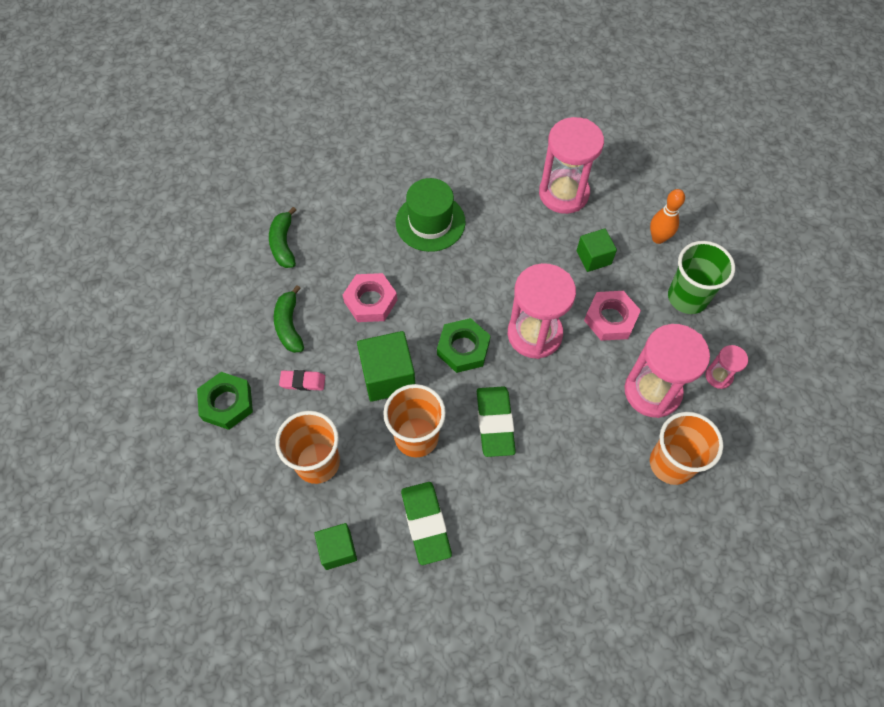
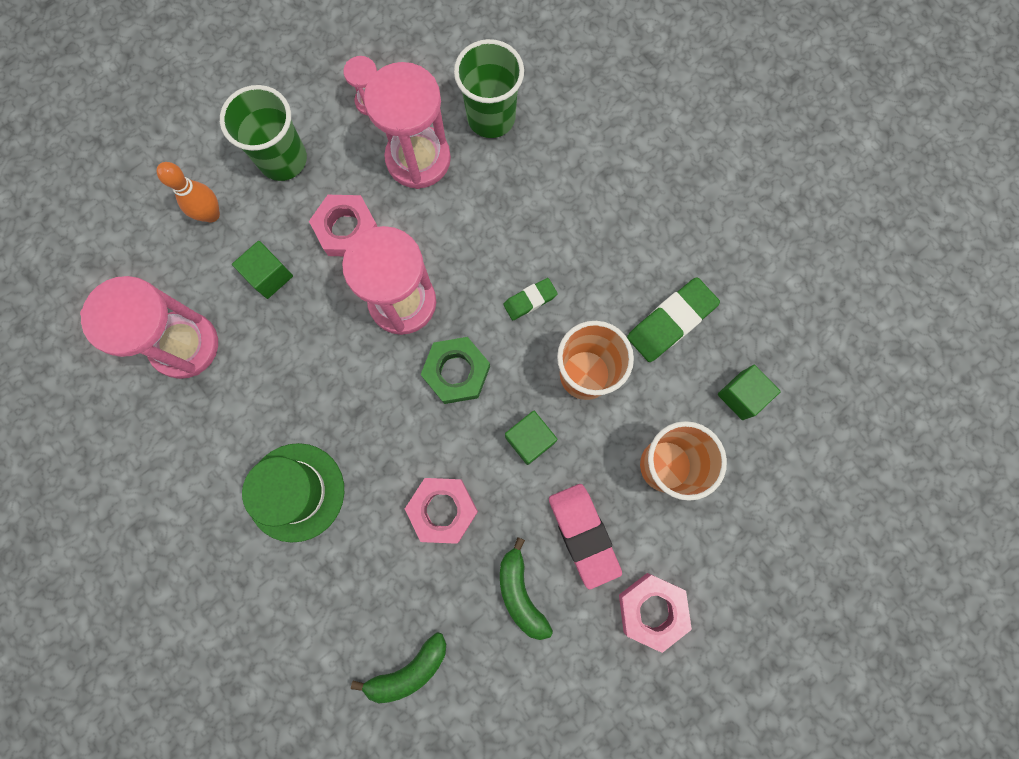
camera: 115 degrees left, 15 degrees up
green nut [197,372,253,430] -> pink nut [619,573,692,653]
green banana [274,285,304,353] -> green banana turned 105 degrees clockwise [500,537,553,640]
pink eraser [279,370,325,391] -> pink eraser [549,484,622,589], size x1.74
green cube [357,331,415,402] -> green cube [505,411,558,465], size x0.63
green eraser [477,386,516,457] -> green eraser [503,278,558,320], size x0.57
orange cup [650,412,724,485] -> green cup [454,39,524,138]

